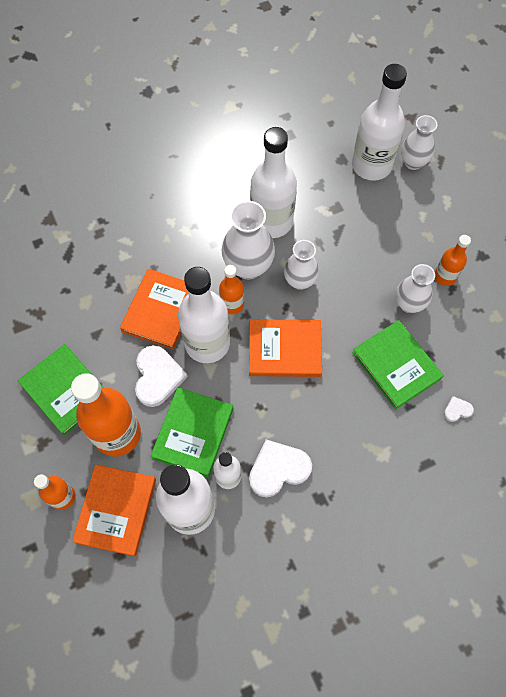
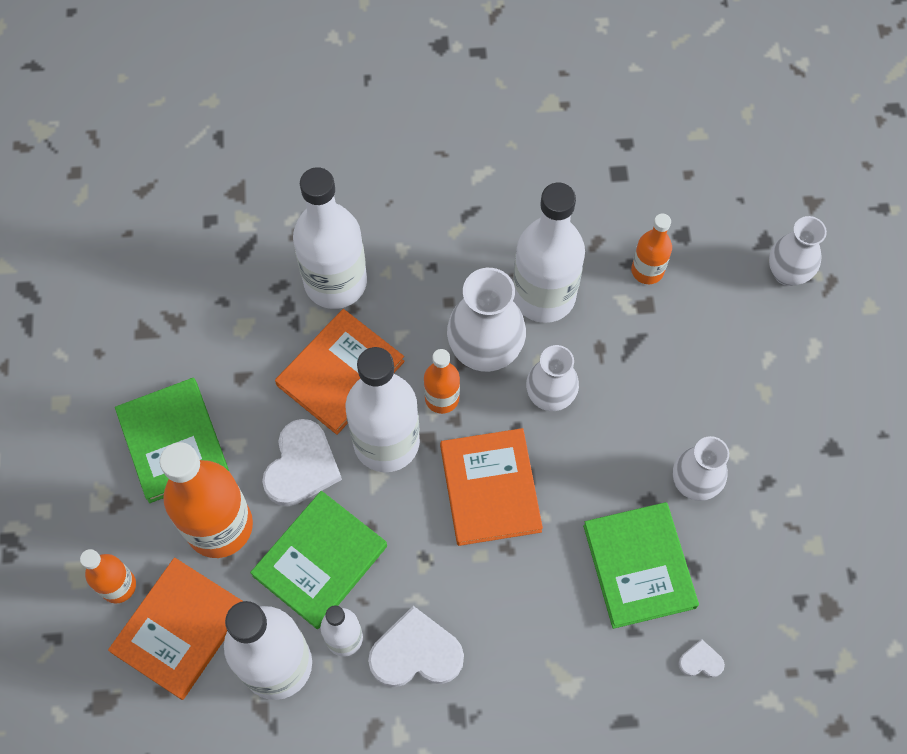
camera: 20 degrees right, 0 degrees up
orange book [249,319,322,377] -> orange book turned 60 degrees clockwise [440,428,543,546]
white bottle [352,64,407,181] -> white bottle moved to [293,167,367,309]
orange bottle [435,235,471,286] -> orange bottle moved to [631,214,672,284]

